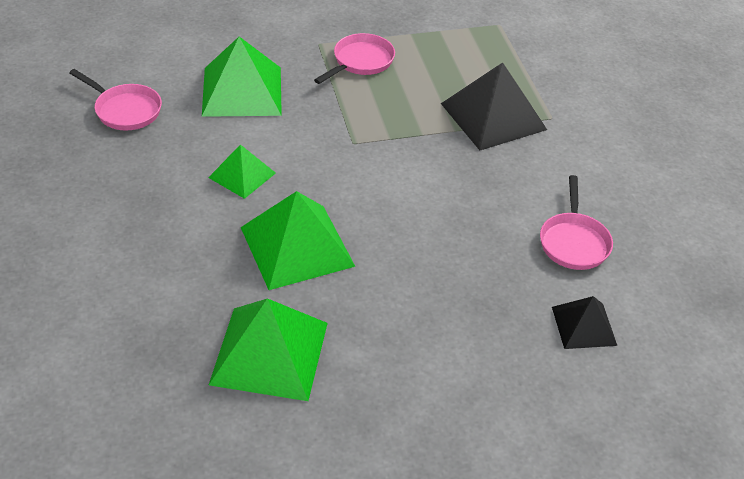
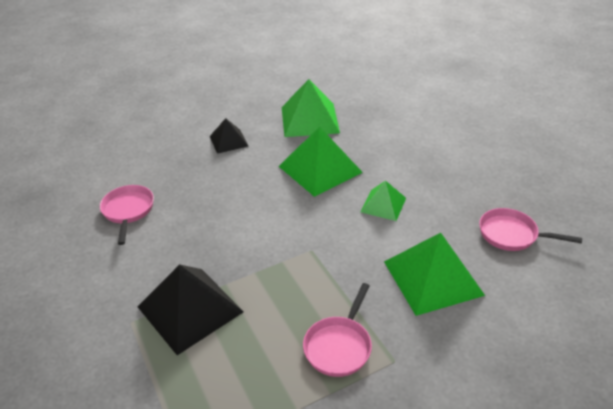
camera: 170 degrees right, 5 degrees down
black pyramid [552,296,617,349] -> black pyramid moved to [210,118,248,154]

